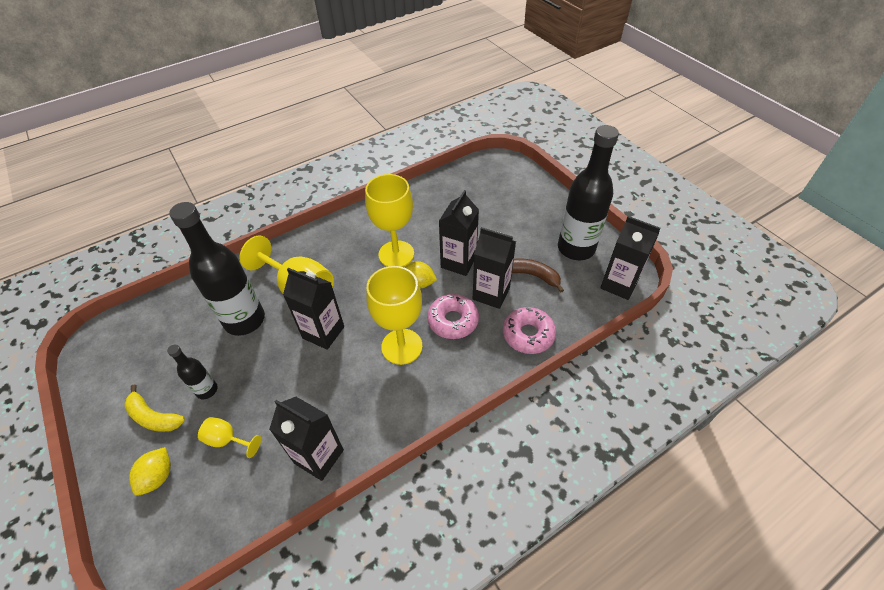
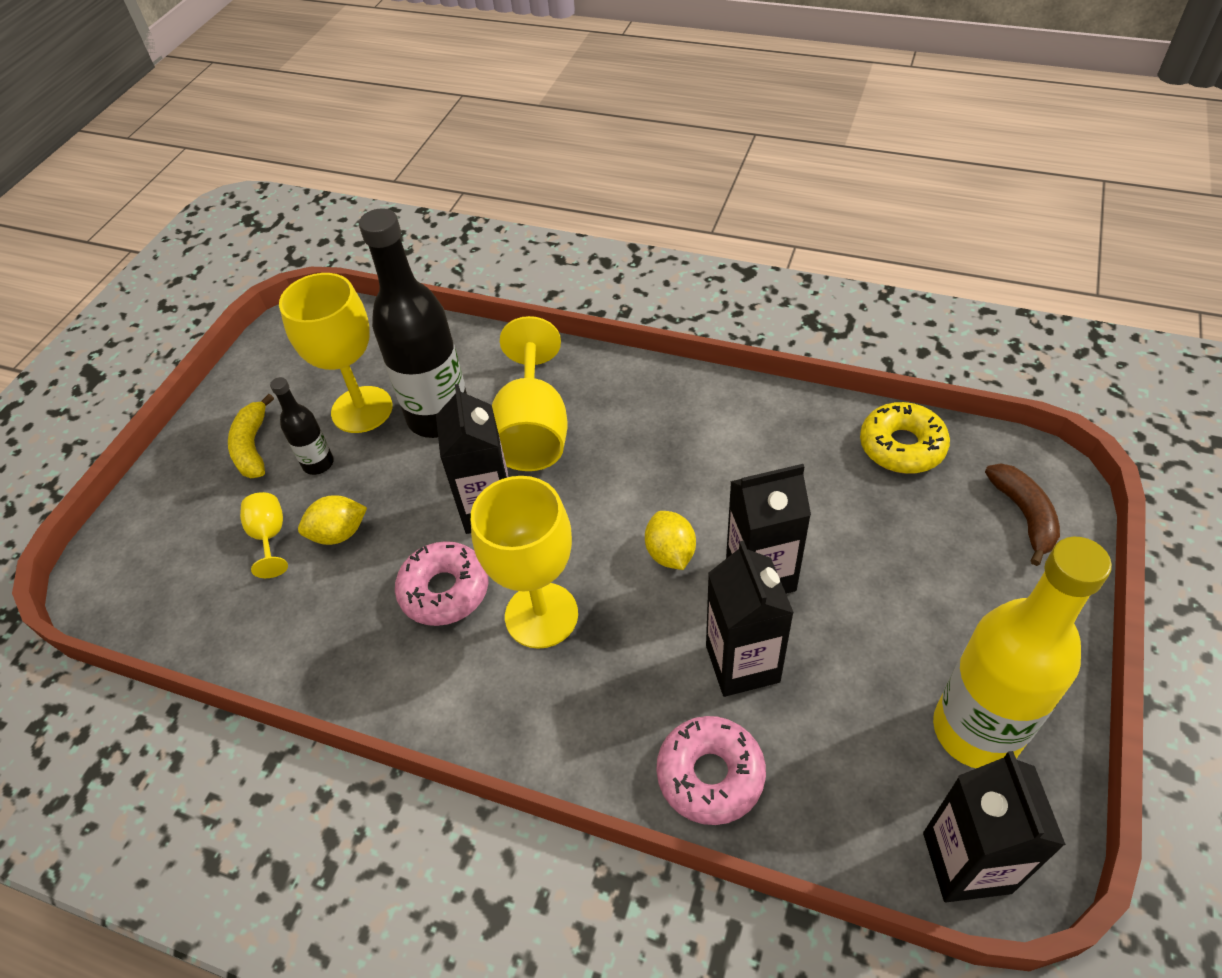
camera: 55 degrees right, 0 degrees up
yellow lemon [129,447,171,496] -> yellow lemon moved to [298,495,367,545]
black carton [269,397,344,481] -> none
yellow goblet [365,174,414,267] -> yellow goblet moved to [279,273,393,433]
pink donut [427,294,479,339] -> pink donut moved to [395,541,489,626]
brown banana [512,258,564,293] -> brown banana moved to [985,464,1060,566]
black bottle [558,125,619,260] -> yellow bottle [933,537,1112,768]
none -> yellow donut [860,402,950,474]

